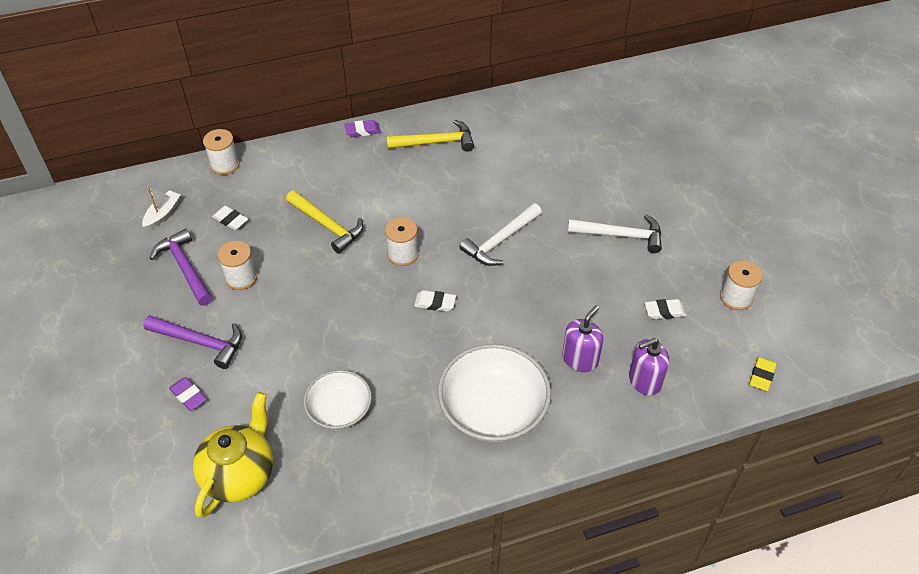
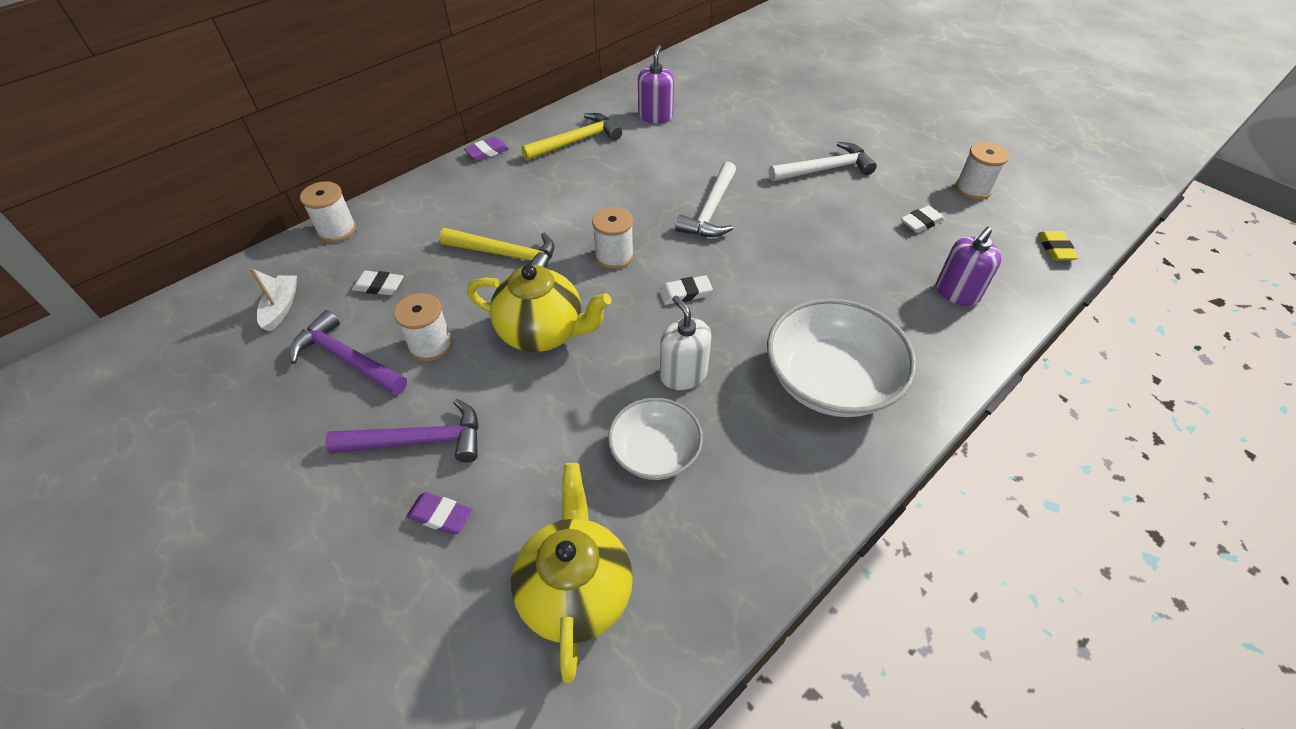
camera: 25 degrees left, 0 degrees up
purple soap dispenser [562,305,603,372] -> purple soap dispenser moved to [638,45,674,123]
none -> yellow teapot [467,265,612,352]
none -> white soap dispenser [660,295,712,390]

